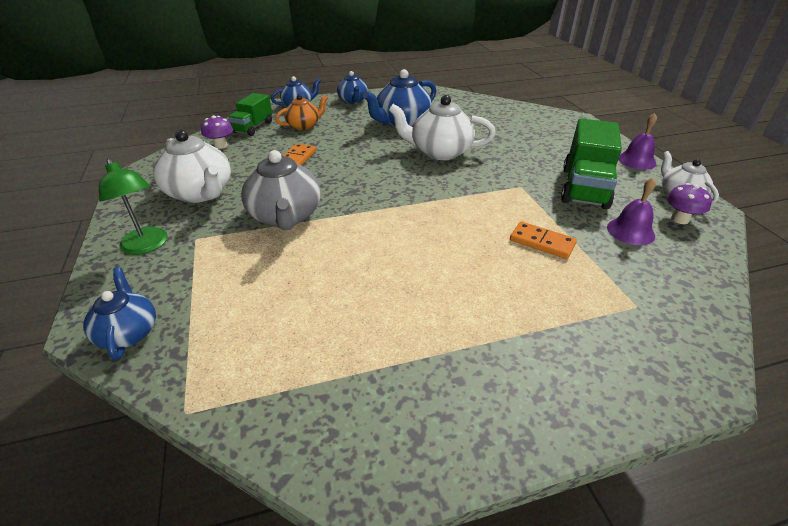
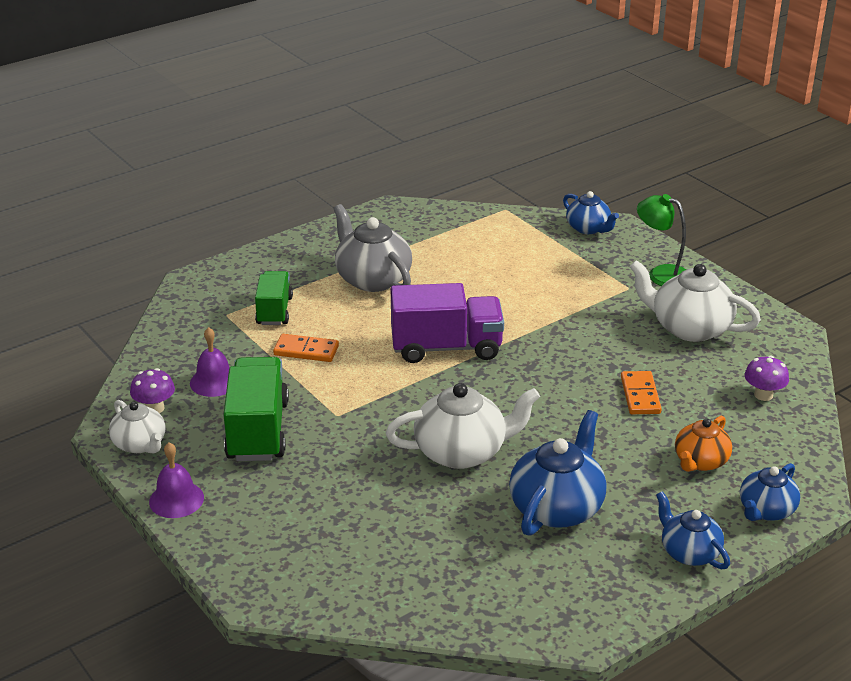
camera: 160 degrees right, 5 degrees down
green truck [228,93,272,136] -> green truck moved to [255,271,293,325]
grey teapot [241,150,321,231] -> grey teapot moved to [333,204,412,292]
none -> purple truck [391,283,504,363]

